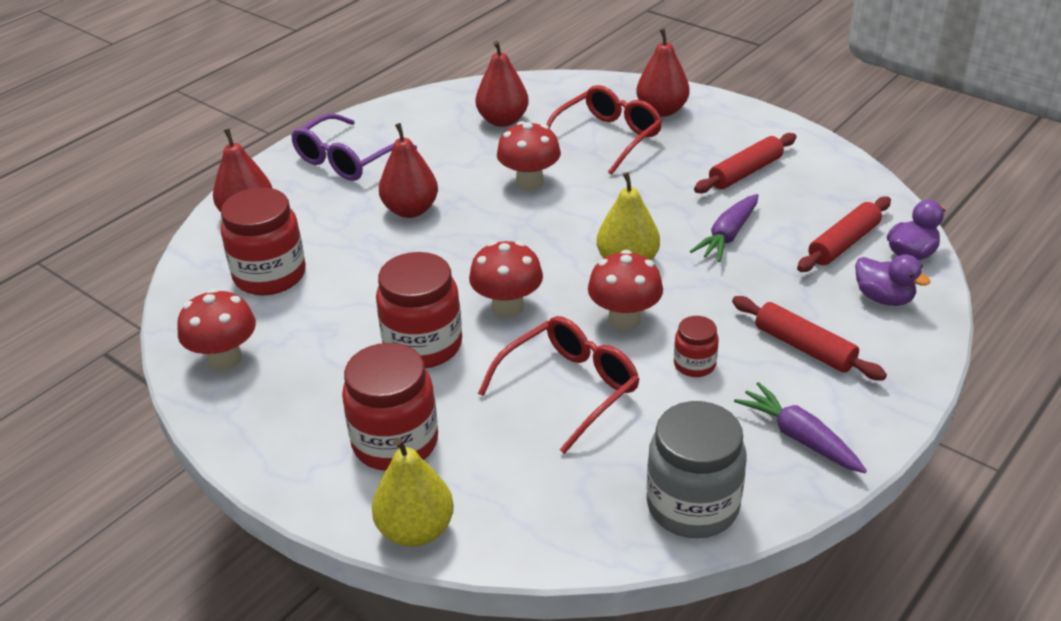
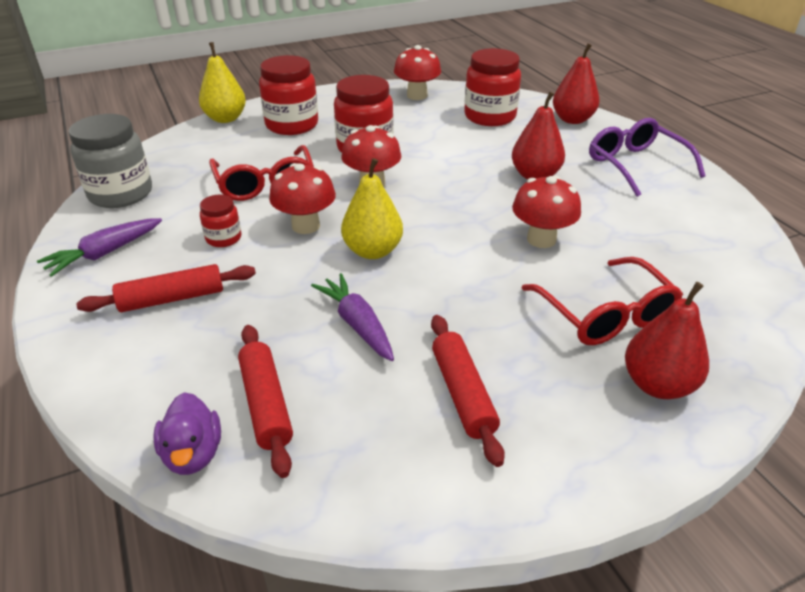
camera: 115 degrees right, 0 degrees up
red pear [476,41,529,127] -> none
purple carrot [734,382,867,473] -> purple carrot turned 150 degrees clockwise [37,218,162,277]
purple duck [855,254,931,306] -> none

